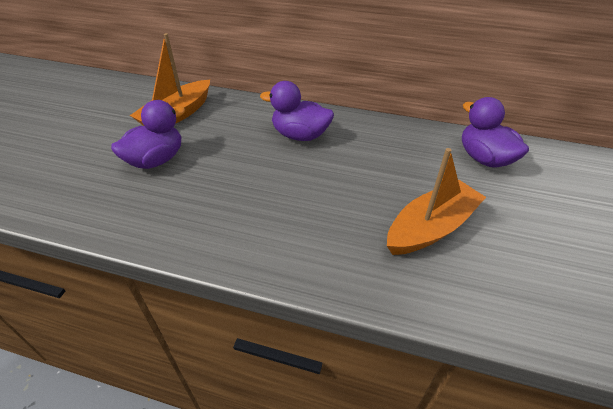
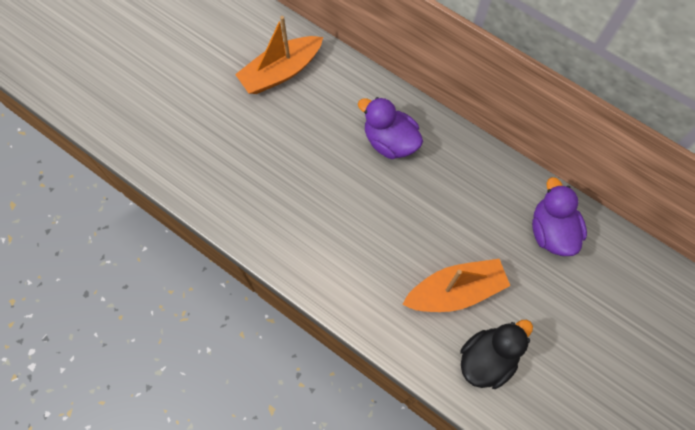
camera: 20 degrees right, 25 degrees up
purple duck [111,100,185,169] -> none
none -> black duck [460,320,533,389]

